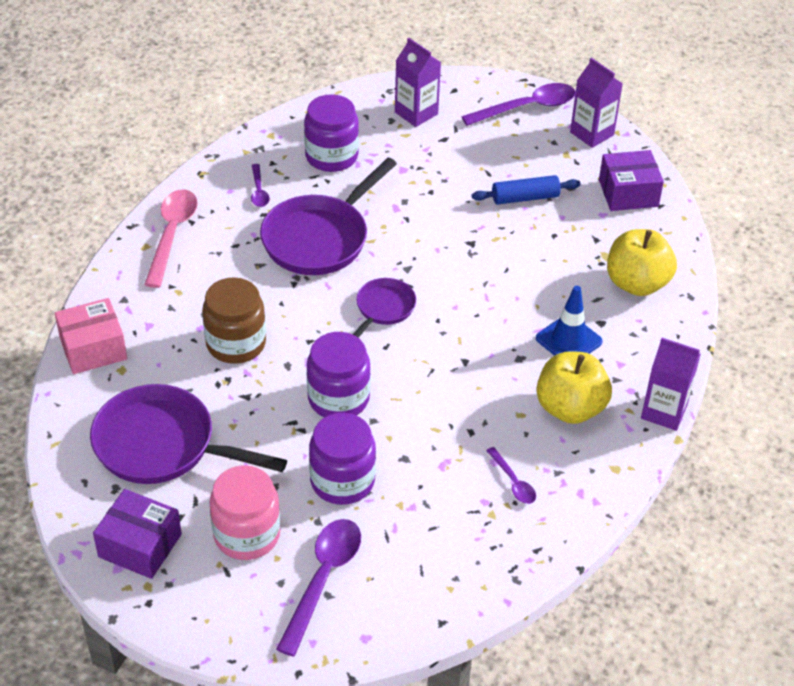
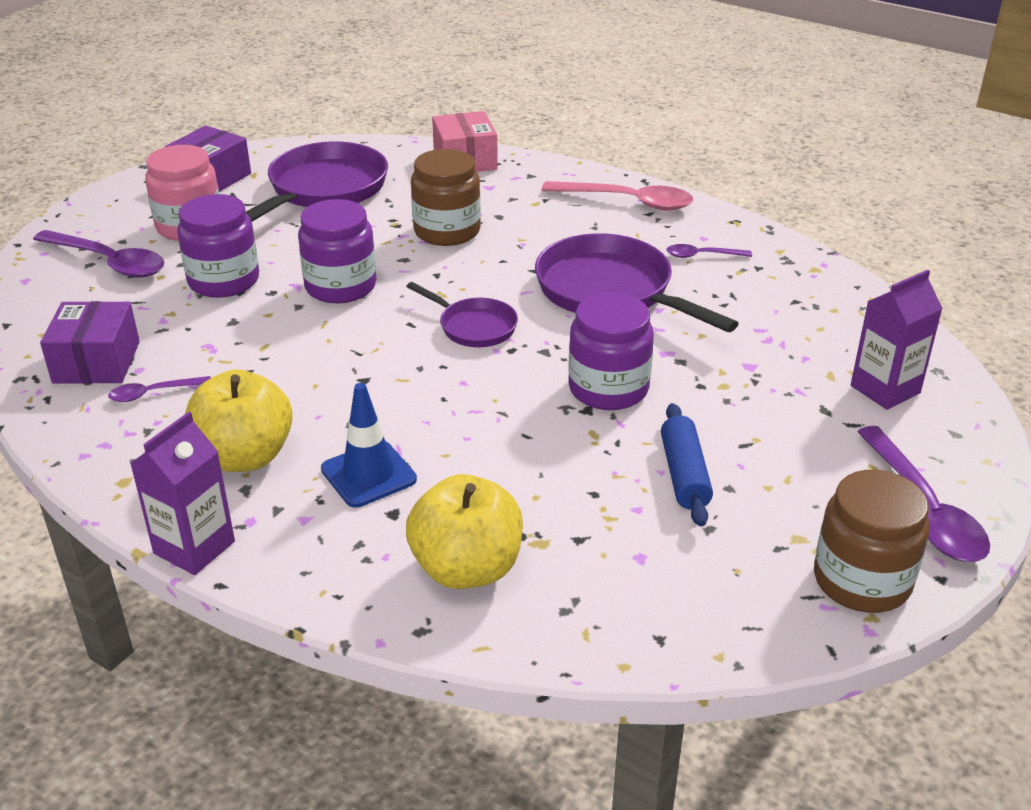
camera: 100 degrees right, 10 degrees down
purple jar [304,94,359,172] -> purple jar moved to [568,293,654,410]
purple carton [570,58,623,148] -> brown jar [814,470,930,613]
purple box [599,150,664,211] -> purple box moved to [40,301,140,384]

